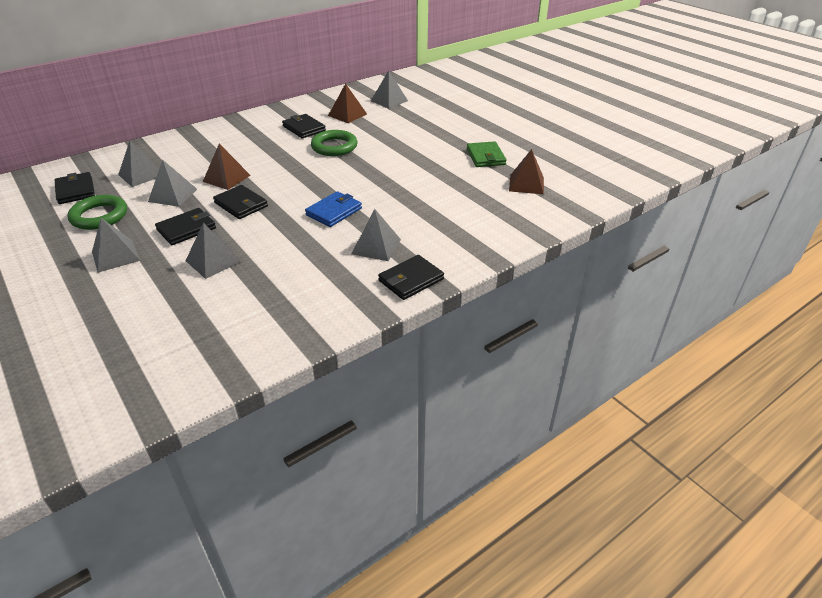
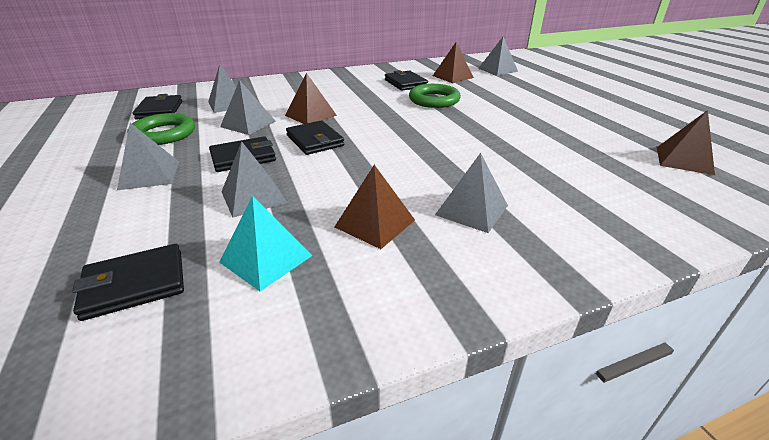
camera: 15 degrees right, 5 degrees down
blue wallet [305,191,362,227] -> none
black wallet [378,255,444,300] -> black wallet moved to [72,244,184,321]
green wallet [467,141,506,167] -> none
none -> turquoise pyramid [219,196,312,291]
none -> brown pyramid [335,165,415,249]

